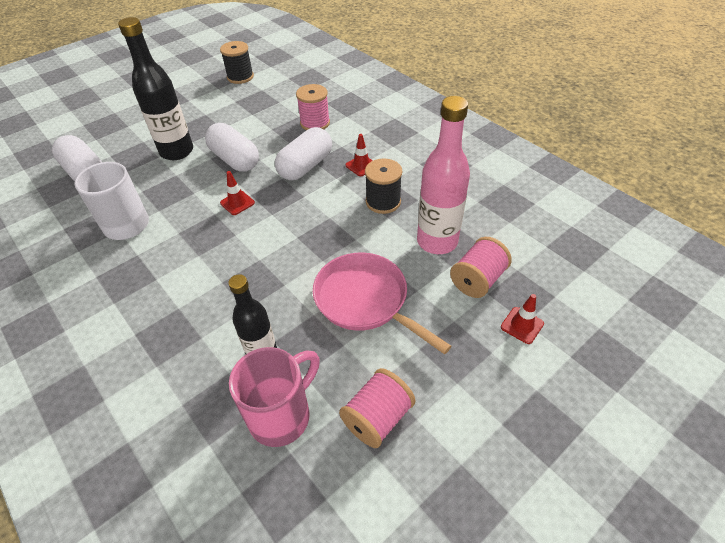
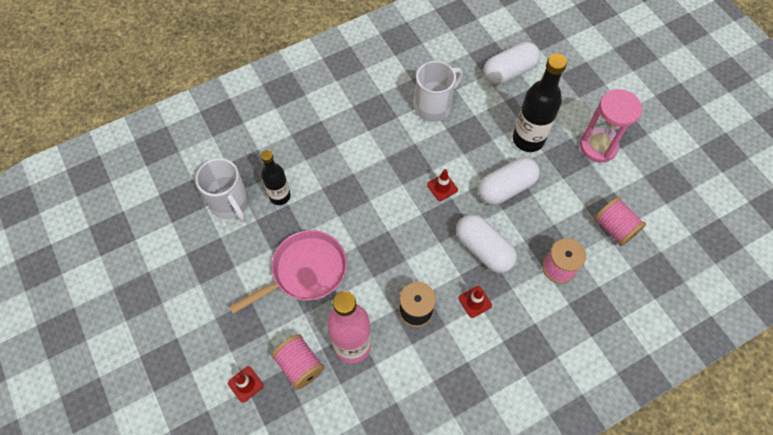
camera: 100 degrees right, 15 degrees up
black spool [220,41,254,84] -> none
pink mug [229,347,320,447] -> white mug [195,158,249,222]
pink spool [339,368,416,448] -> pink spool moved to [594,197,646,246]
none -> pink hourglass [580,89,642,163]

